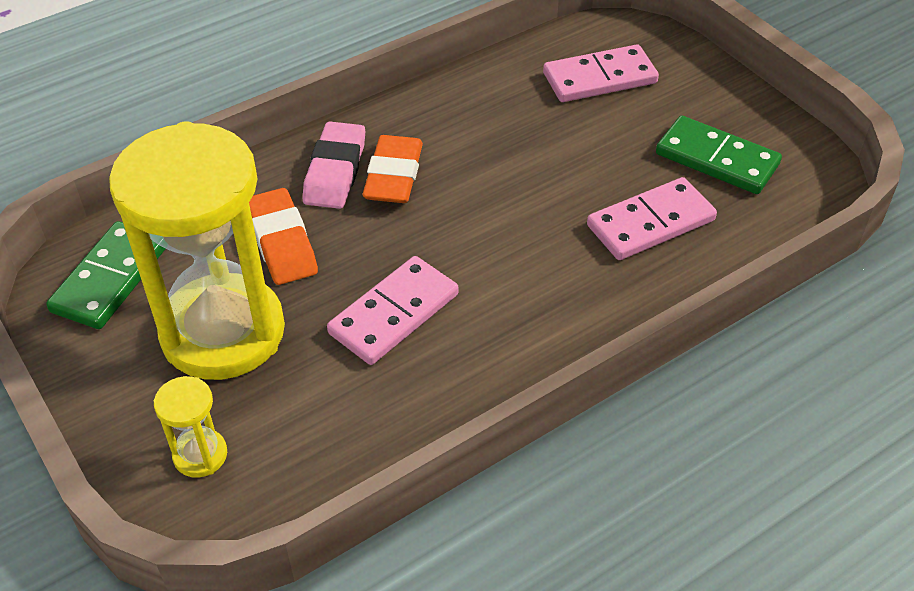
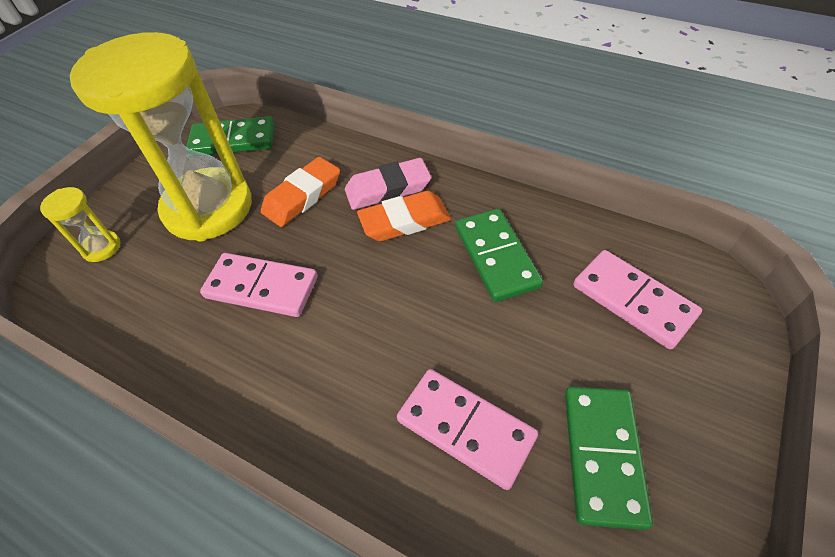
camera: 65 degrees right, 5 degrees up
none -> green domino [455,209,543,302]

